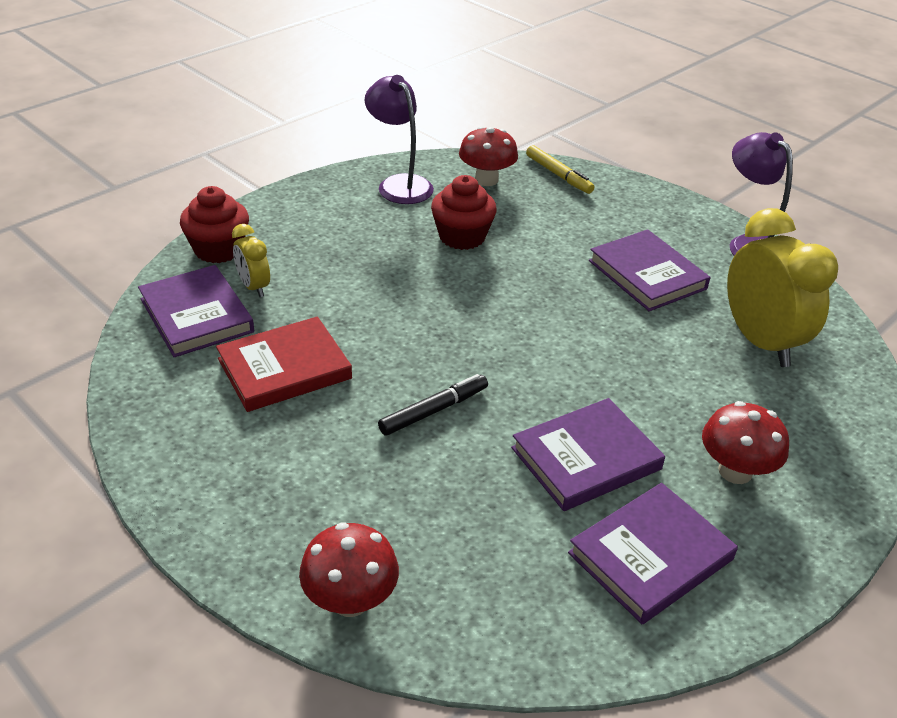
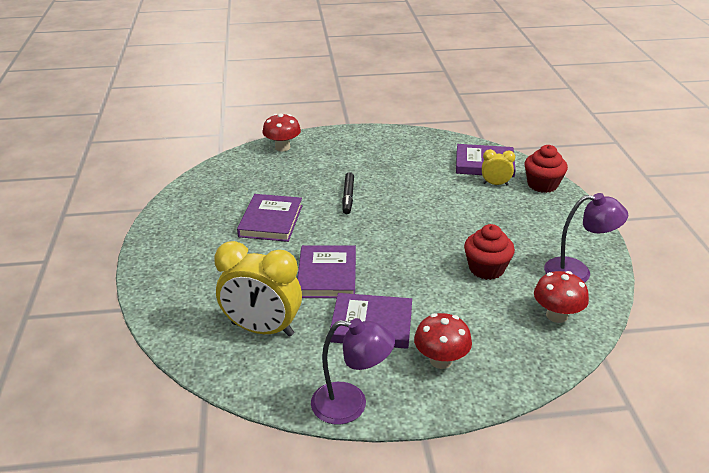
camera: 130 degrees right, 5 degrees down
red book [216,316,352,412] -> none
yellow marker [526,145,594,194] -> none
purple book [568,483,738,624] -> purple book moved to [297,245,356,298]
red mushroom [702,401,789,484] -> red mushroom moved to [414,313,472,369]

